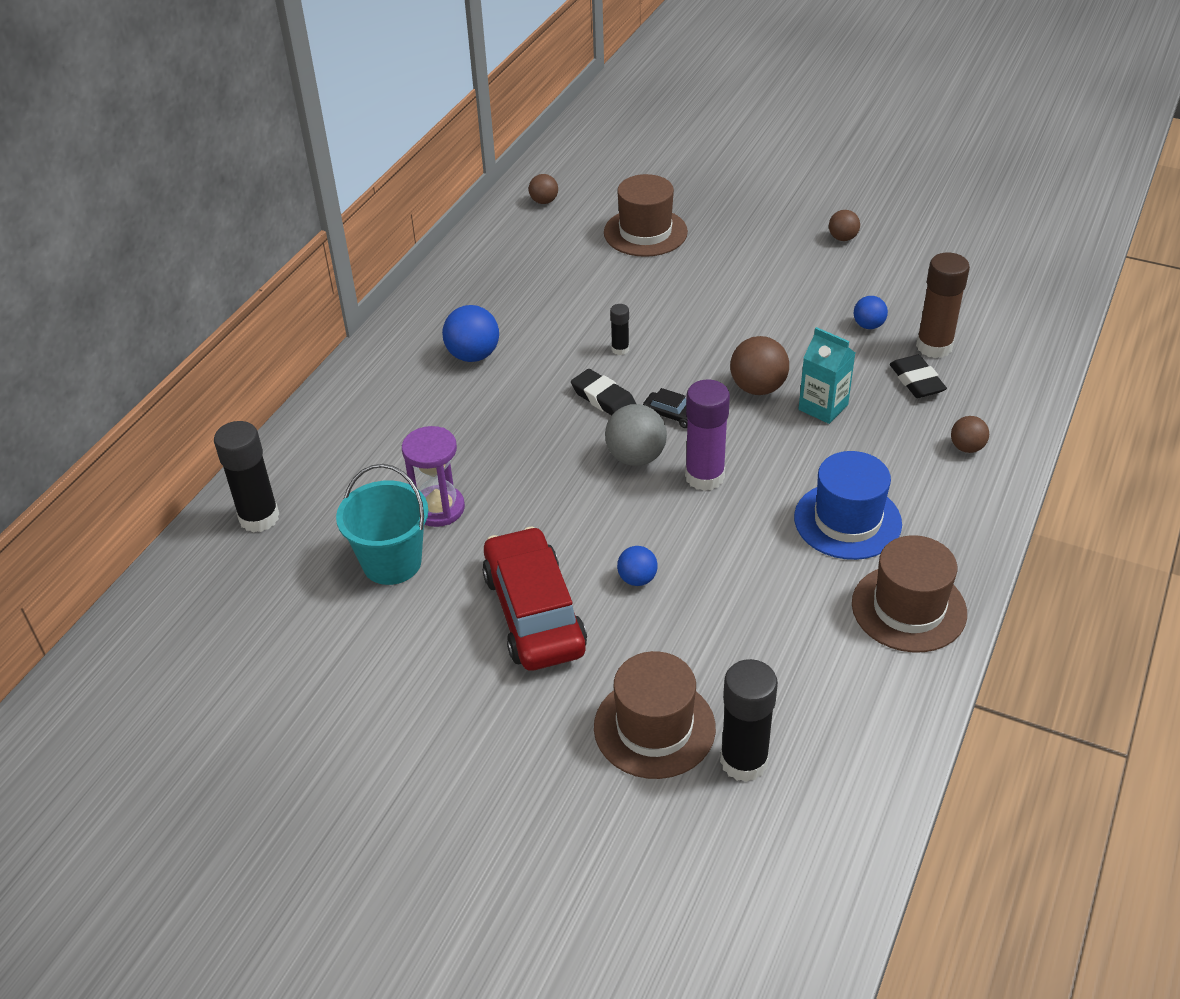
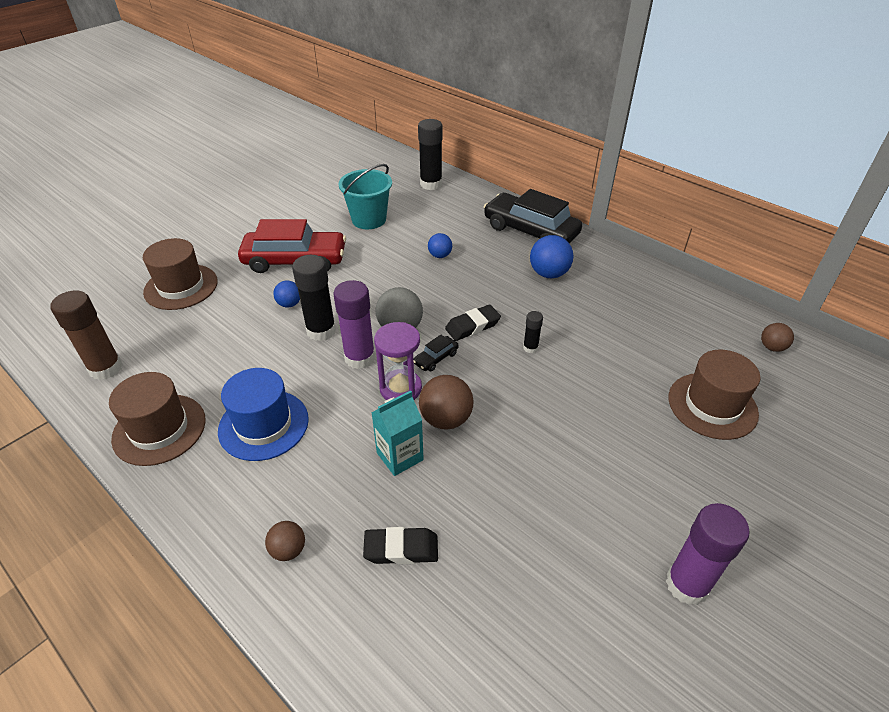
camera: 105 degrees right, 0 degrees up
purple hourglass [402,426,465,527] -> purple hourglass moved to [374,322,422,400]
black glue stick [720,659,778,782] -> black glue stick moved to [292,255,336,341]
brown ball [829,210,860,241] -> purple glue stick [666,503,750,605]
blue ball [854,296,888,329] -> blue ball moved to [428,233,452,258]
brown glue stick [916,252,970,358] -> brown glue stick moved to [50,290,123,380]
none -> black car [484,189,582,244]

